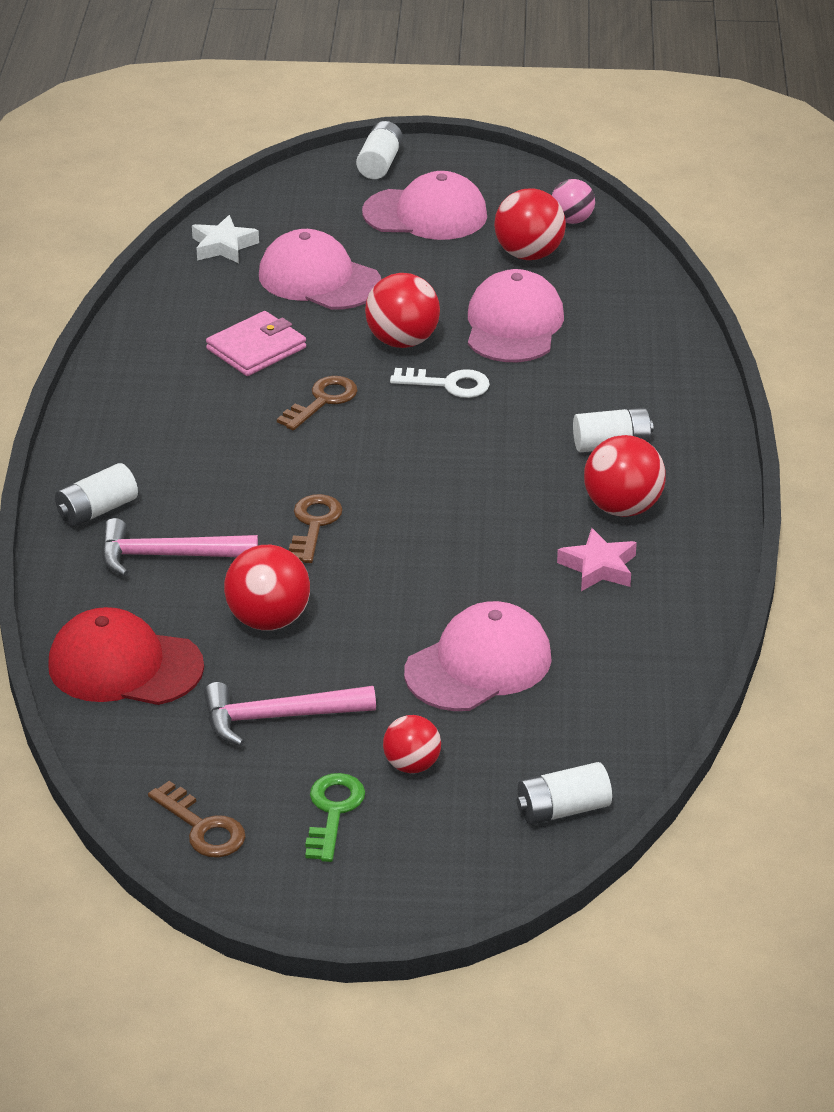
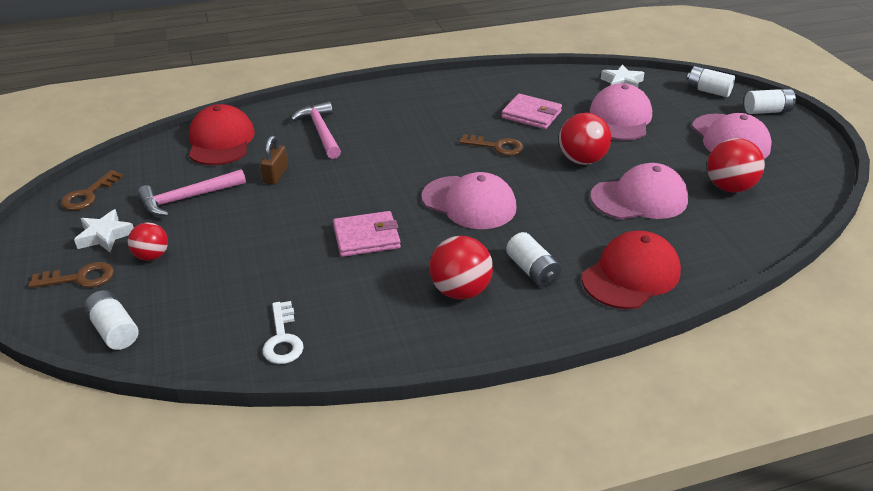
camera: 70 degrees right, 0 degrees up
white battery [55,463,138,527] -> white battery moved to [687,66,735,97]
pink hammer [204,682,376,746] -> pink hammer turned 90 degrees counterclockwise [137,169,246,216]
red ball [224,545,310,631] -> brown padlock [260,136,288,185]
brown key [289,494,343,563] -> brown key moved to [28,262,114,288]
green key [305,773,365,862] -> white star [74,209,134,252]
white key [390,368,490,398] -> white key moved to [262,301,304,364]
pink cap [404,601,552,711] -> pink cap moved to [422,172,517,229]
pink ball [552,179,595,224] -> none
pink star [557,528,637,591] -> none
none -> pink wallet [333,211,401,257]
none -> red cap [582,230,681,309]

